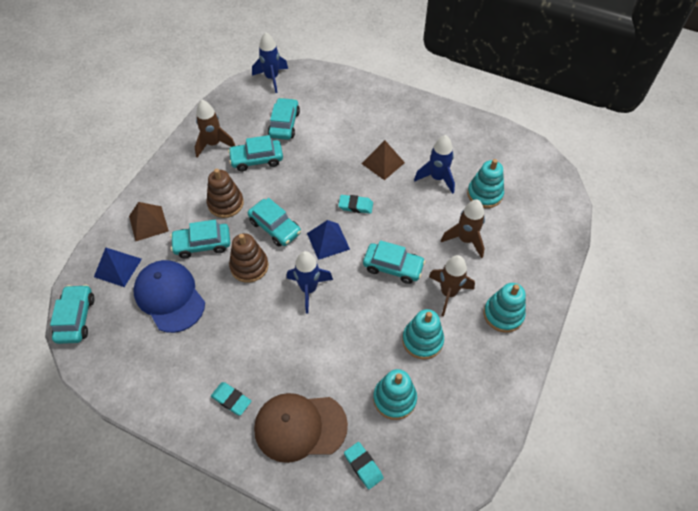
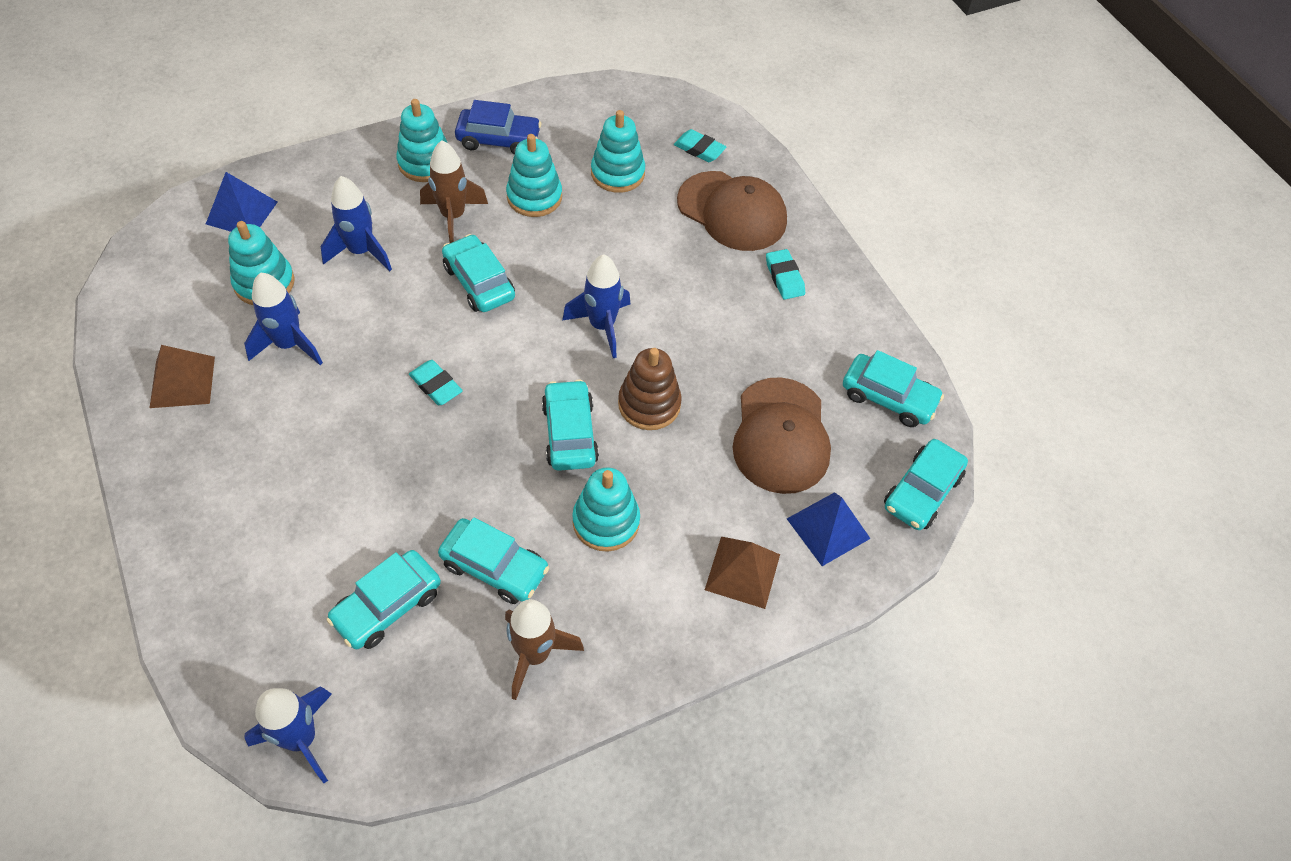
camera: 145 degrees left, 0 degrees up
blue cap [133,260,205,333] -> brown cap [732,377,831,494]
turquoise car [170,220,230,258] -> turquoise car moved to [843,350,944,427]
brown stacking toy [207,169,244,218] -> turquoise stacking toy [572,467,640,552]
blue pyramid [307,220,350,260] -> blue pyramid moved to [206,172,278,232]
turquoise eraser [344,442,384,489] -> turquoise eraser turned 60 degrees counterclockwise [674,129,726,162]
brown pyramid [361,140,405,180] -> brown pyramid moved to [150,345,215,408]
brown rocket [441,199,485,258] -> blue rocket [321,176,392,272]
none -> blue car [455,100,541,155]

